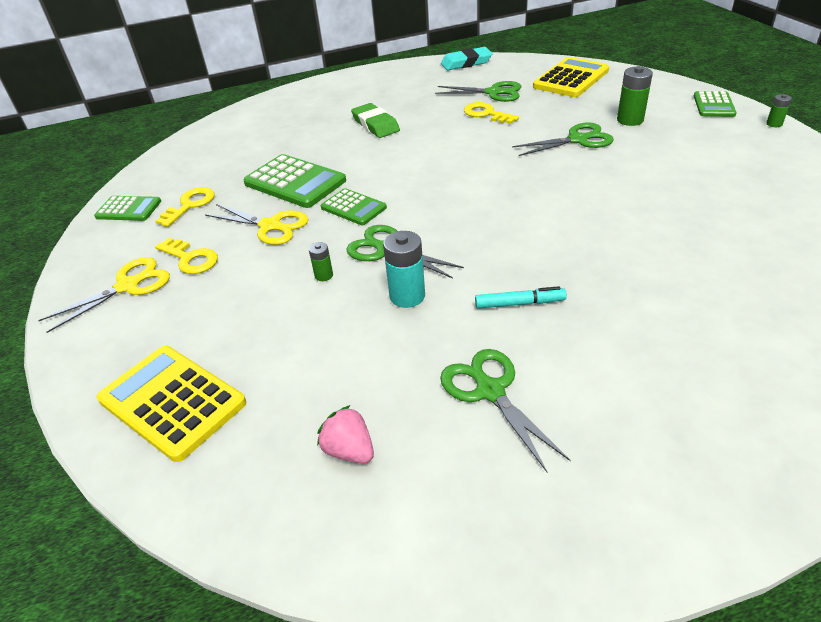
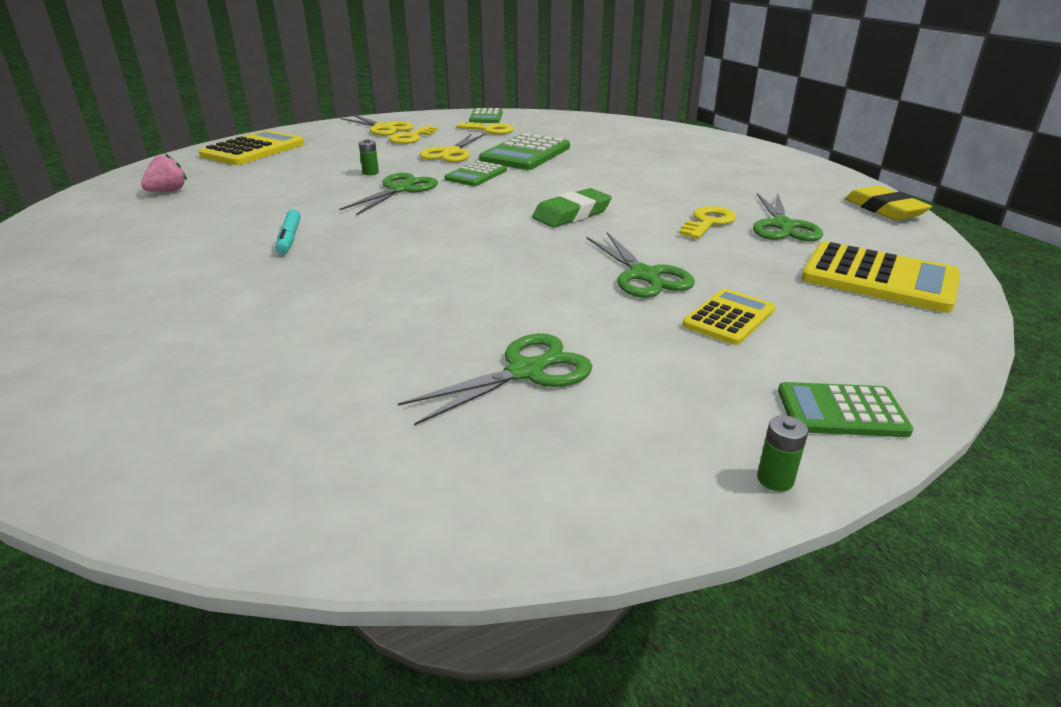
camera: 80 degrees right, 10 degrees down
green eraser [351,103,400,138] -> green eraser moved to [532,188,612,227]
turquoise battery [383,231,425,308] -> none
green scissors [440,349,571,472] -> green scissors moved to [398,333,592,426]
turquoise eraser [441,47,493,70] -> yellow eraser [845,186,932,220]
green battery [617,66,653,126] -> yellow calculator [683,289,775,345]

